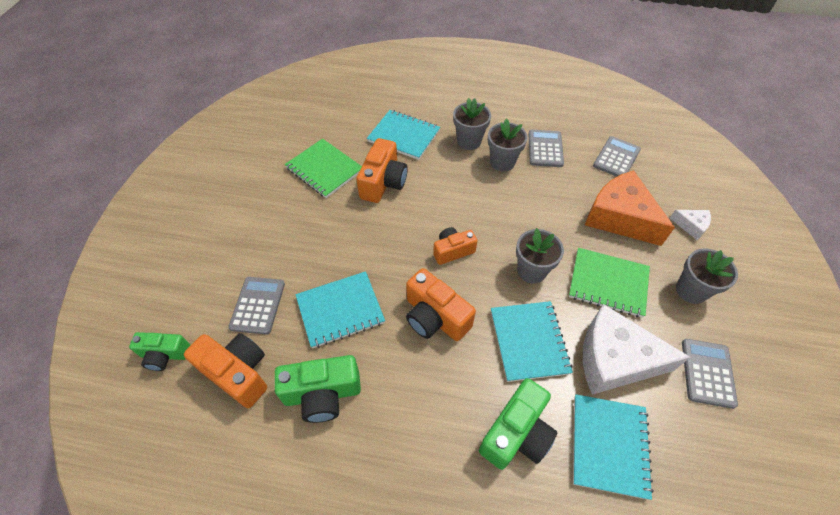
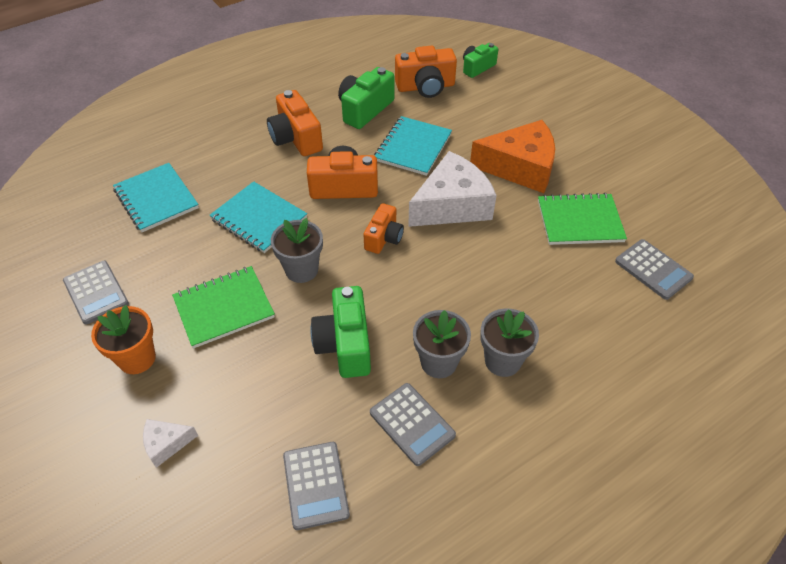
camera: 135 degrees right, 5 degrees down
grey calculator [228,277,285,335] -> grey calculator moved to [615,239,694,300]
orange camera [356,138,408,203] -> orange camera moved to [267,90,323,156]
turquoise notebook [367,110,440,160] -> none
green camera [479,378,557,470] -> green camera moved to [310,286,371,378]
white cheese [583,304,690,395] -> white cheese moved to [408,151,497,227]
orange cheese [585,170,675,246] -> orange cheese moved to [470,120,555,193]
grey flower pot [676,248,738,304] -> orange flower pot [91,305,156,374]

